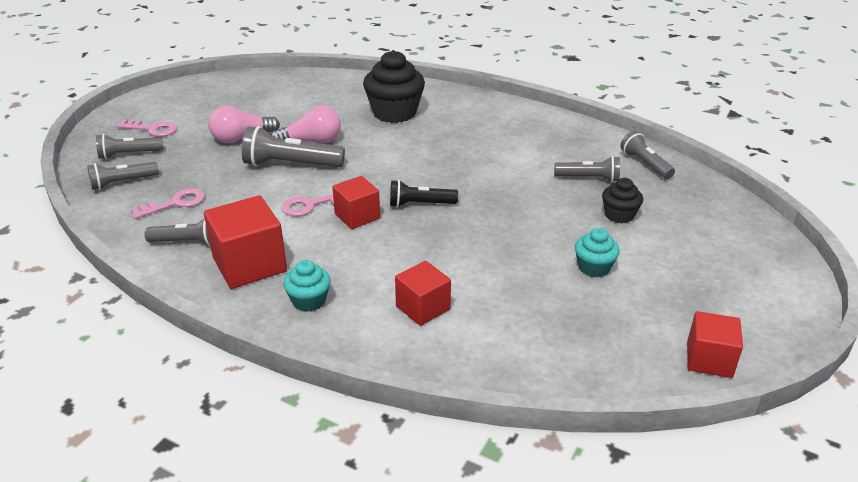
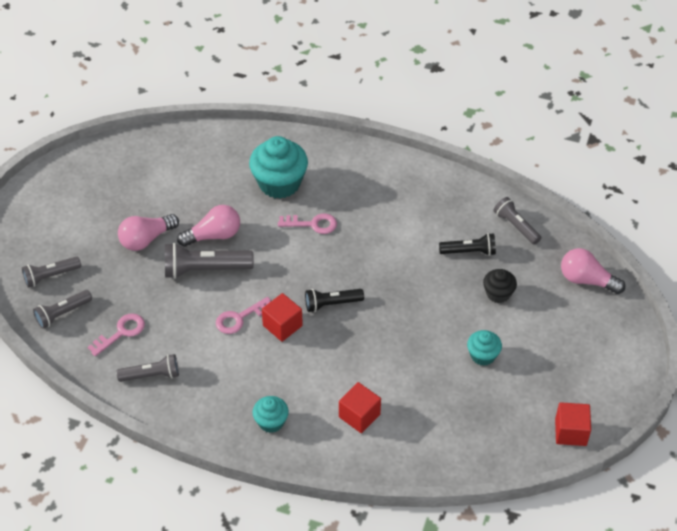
camera: 10 degrees left, 15 degrees up
pink key [116,120,177,137] -> pink key moved to [278,214,337,234]
red cube [204,195,287,289] -> none
black cupcake [363,50,425,123] -> turquoise cupcake [249,136,308,199]
grey flashlight [554,156,620,182] -> black flashlight [439,233,496,256]
none -> pink light bulb [561,248,625,294]

